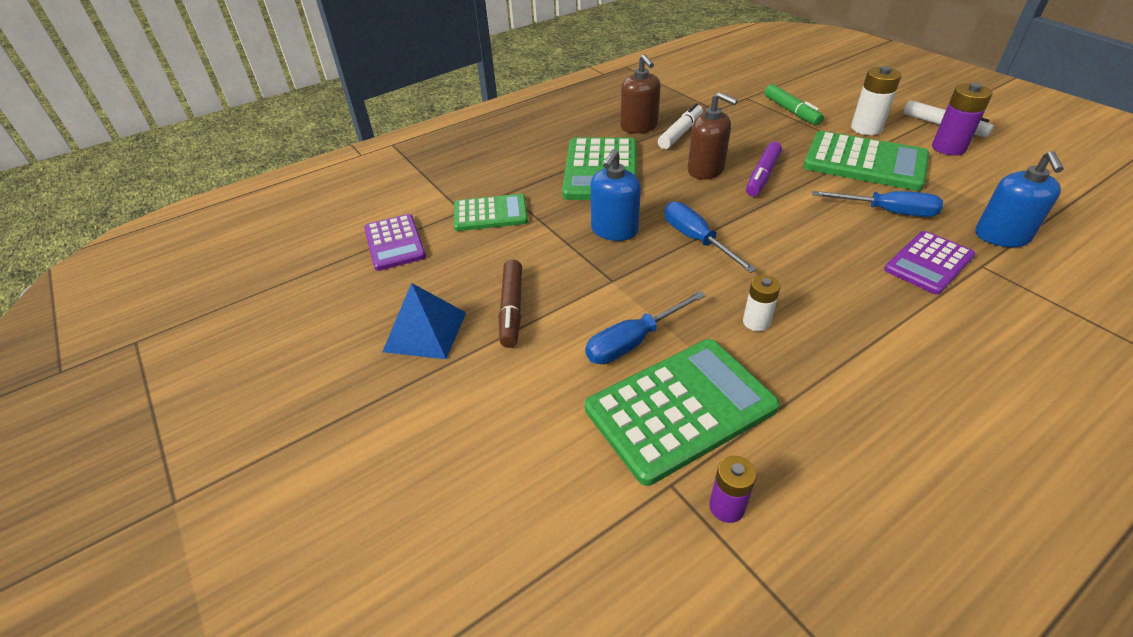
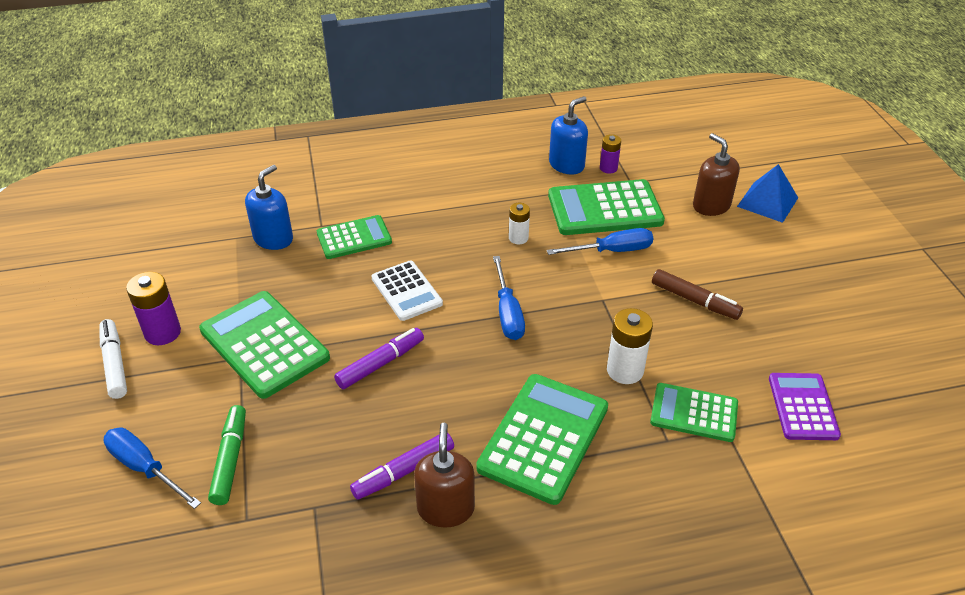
camera: 160 degrees left, 0 degrees up
blue pyramid [383,283,466,359] -> blue pyramid moved to [737,164,798,223]
brown marker [499,259,522,348] -> brown marker turned 105 degrees clockwise [652,269,743,320]
blue soap dispenser [590,149,641,241] -> blue soap dispenser moved to [549,96,588,175]
white marker [658,103,703,149] -> purple marker [350,433,454,500]
brown soap dispenser [688,92,738,180] -> brown soap dispenser moved to [693,133,740,216]
blue screwdriver [812,191,943,217] -> blue screwdriver moved to [103,427,201,509]
white battery [851,66,901,135] -> white battery moved to [607,308,653,384]
purple calculator [884,231,975,295] -> green calculator [317,215,392,259]
none -> white calculator [371,261,443,321]

